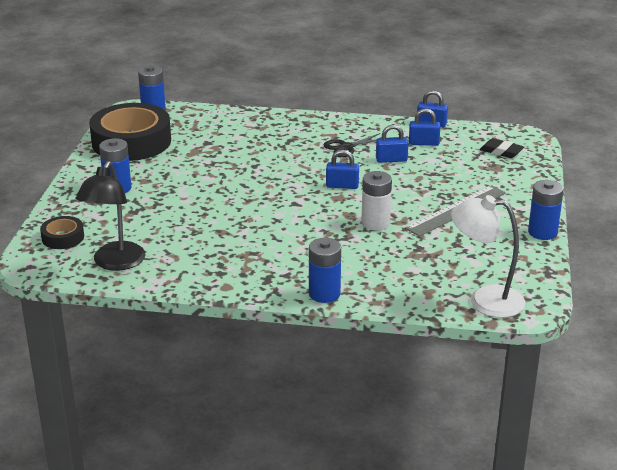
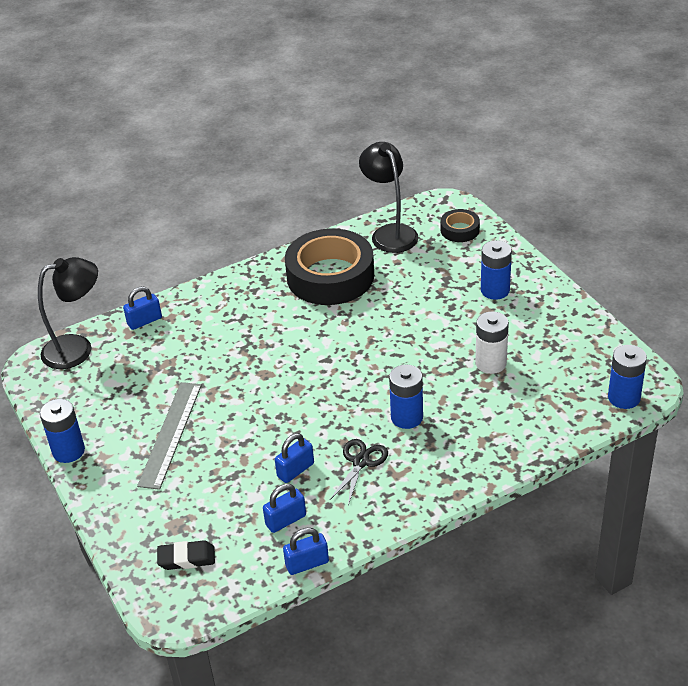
camera: 145 degrees right, 10 degrees up
black tape [89,103,171,161] -> black tape moved to [285,228,374,305]
blue battery [309,238,341,303] -> blue battery moved to [389,365,423,429]
blue padlock [326,150,359,189] -> blue padlock moved to [123,286,162,330]
white battery [361,171,392,230] -> white battery moved to [475,311,509,374]
white lamp [451,195,525,318] -> black lamp [38,257,98,369]

